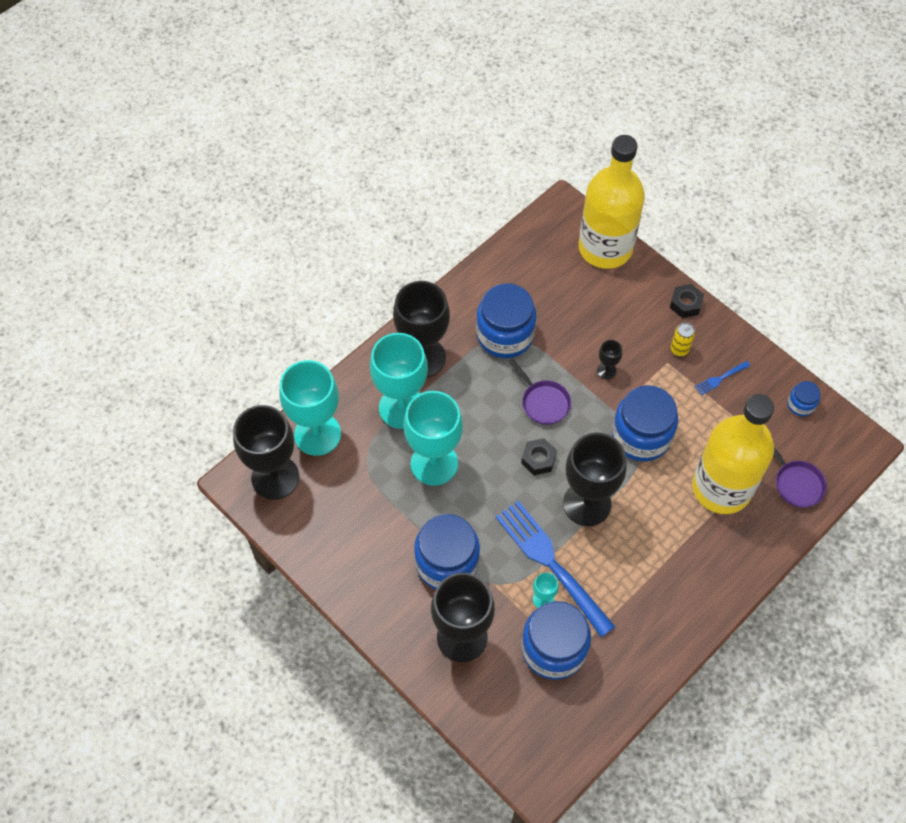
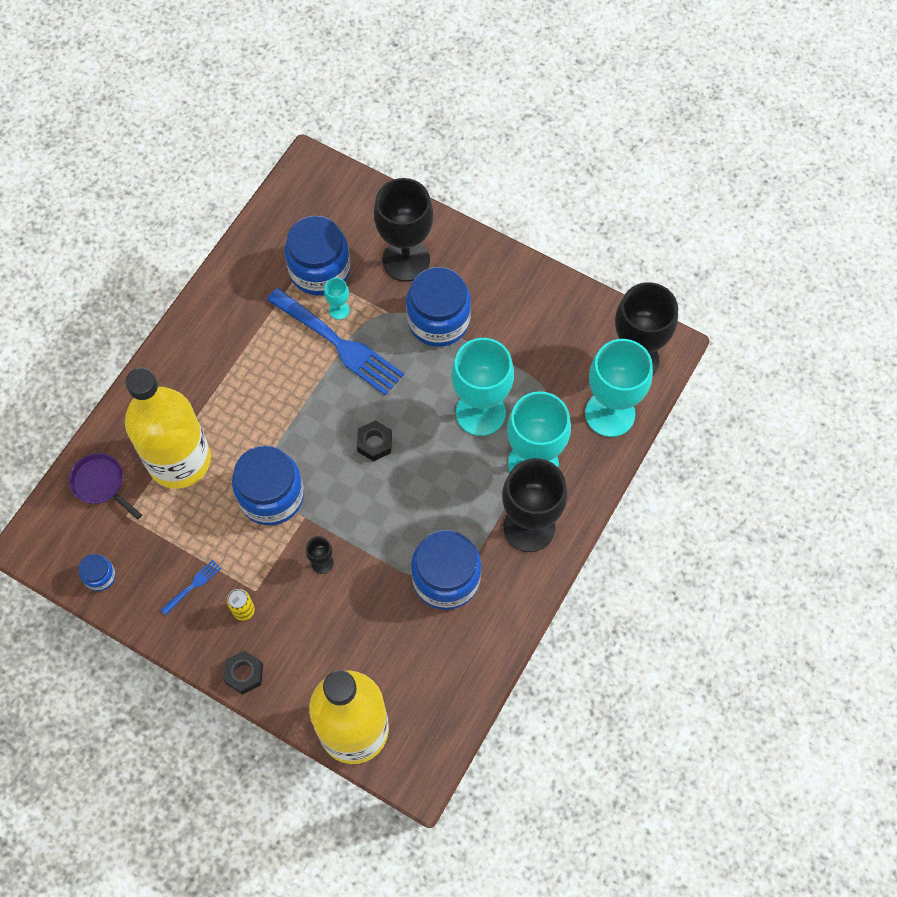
camera: 165 degrees right, 5 degrees up
purple pan [509,359,571,425] -> none
black goblet [563,433,627,526] -> none

